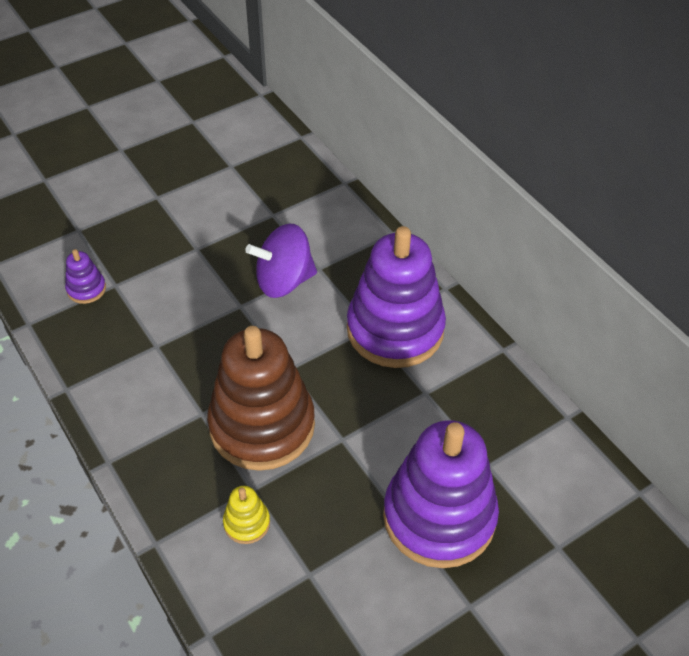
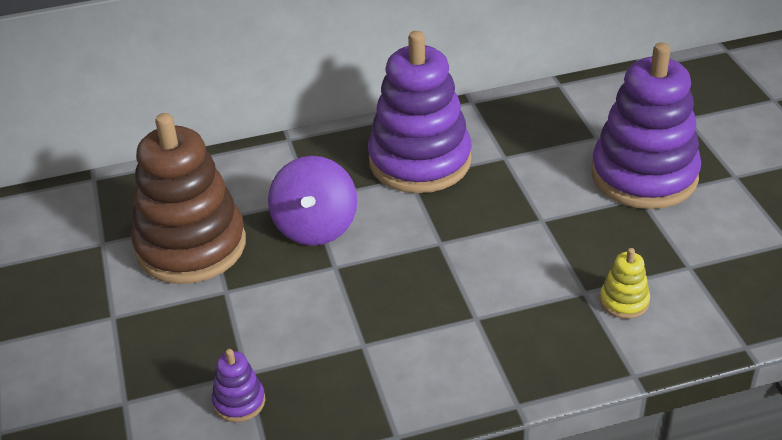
camera: 70 degrees left, 10 degrees down
brown stacking toy [207,326,315,471] -> brown stacking toy moved to [131,113,246,284]

